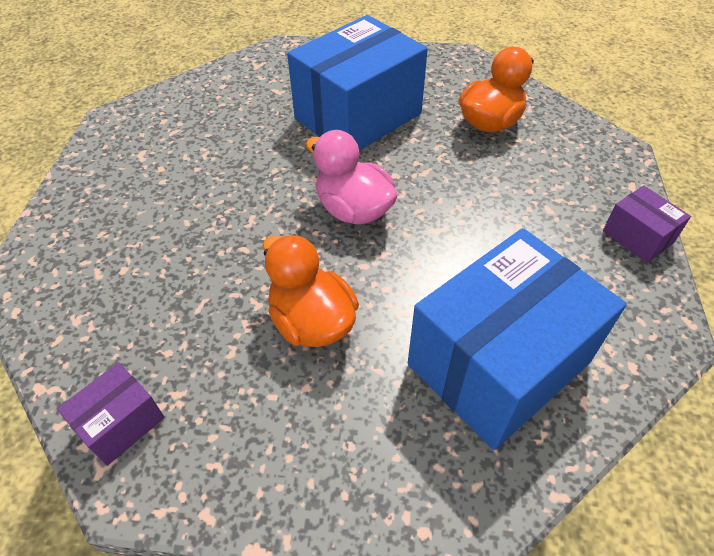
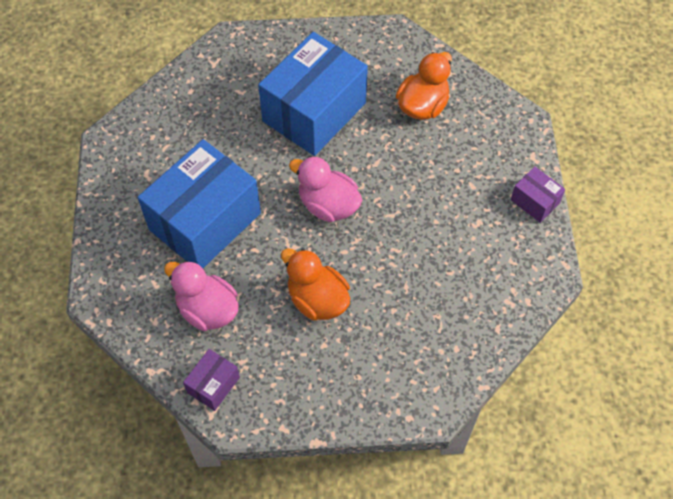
camera: 10 degrees left, 10 degrees up
blue box [408,228,627,450] -> blue box moved to [138,139,261,268]
none -> pink duck [164,260,239,331]

